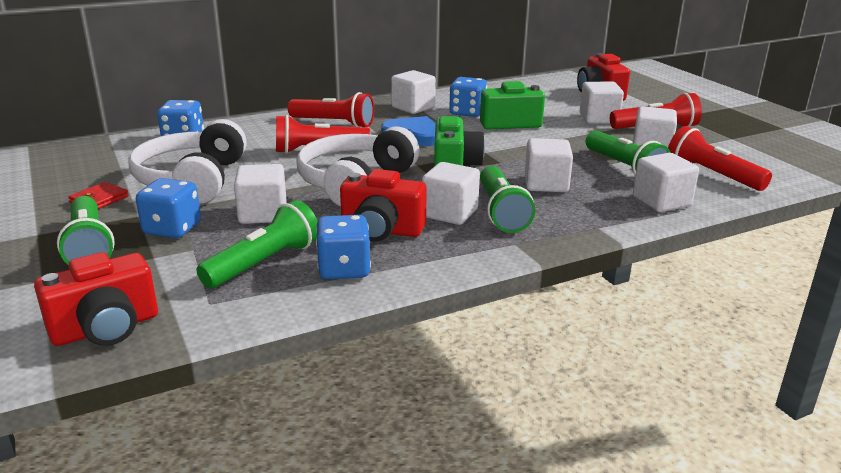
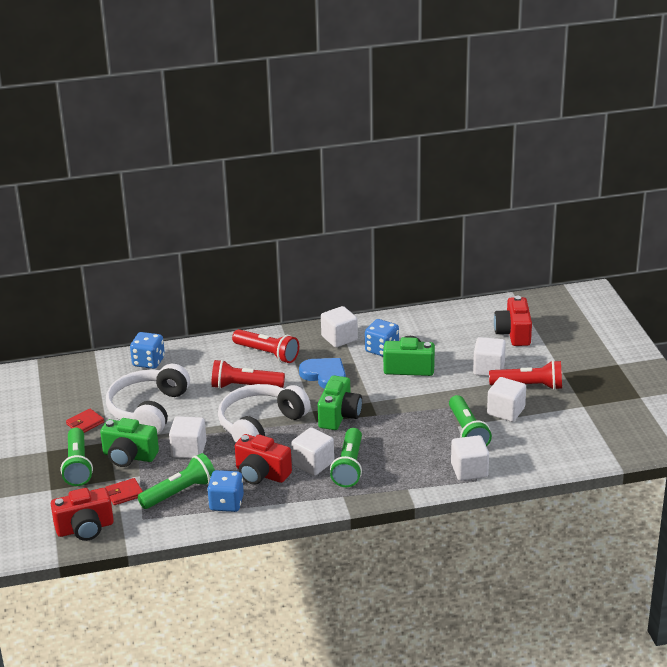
camera: 15 degrees right, 5 degrees up
blue dice [136,178,201,238] -> green camera [100,418,159,467]
white cube [525,138,573,192] -> none
red flashlight [668,126,772,191] -> none
none -> red wallet [105,478,143,505]

